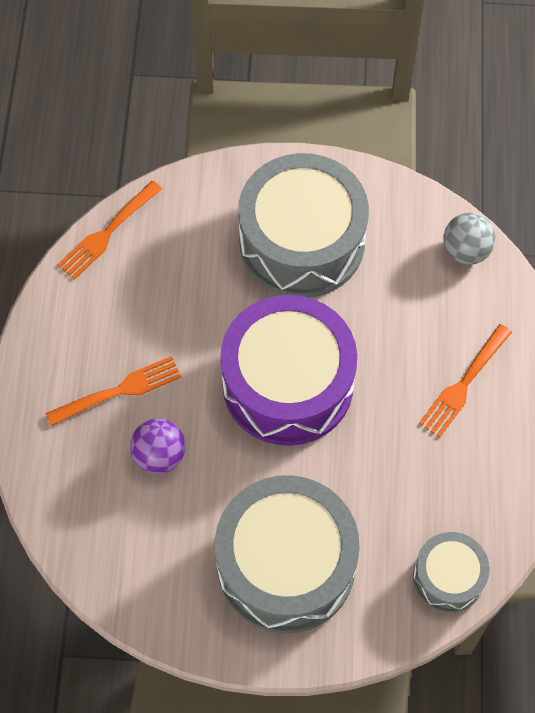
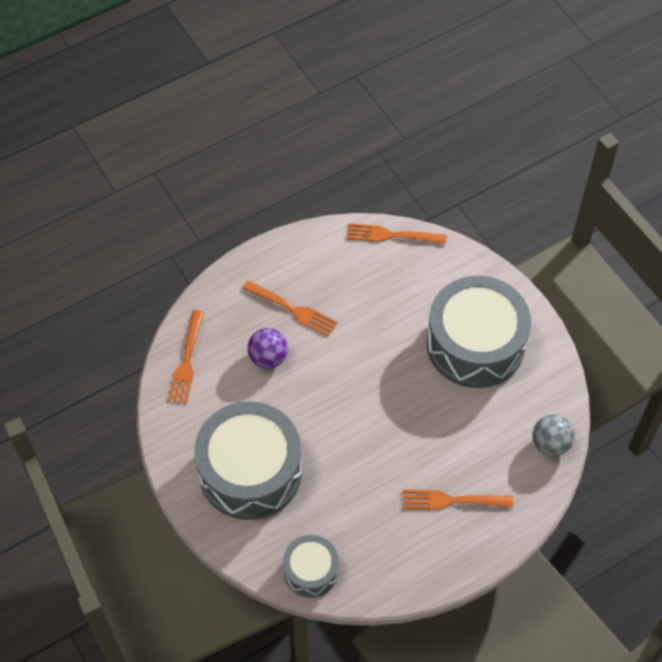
camera: 55 degrees right, 5 degrees down
purple drum [220,295,357,446] -> none
none -> orange fork [168,310,204,404]

